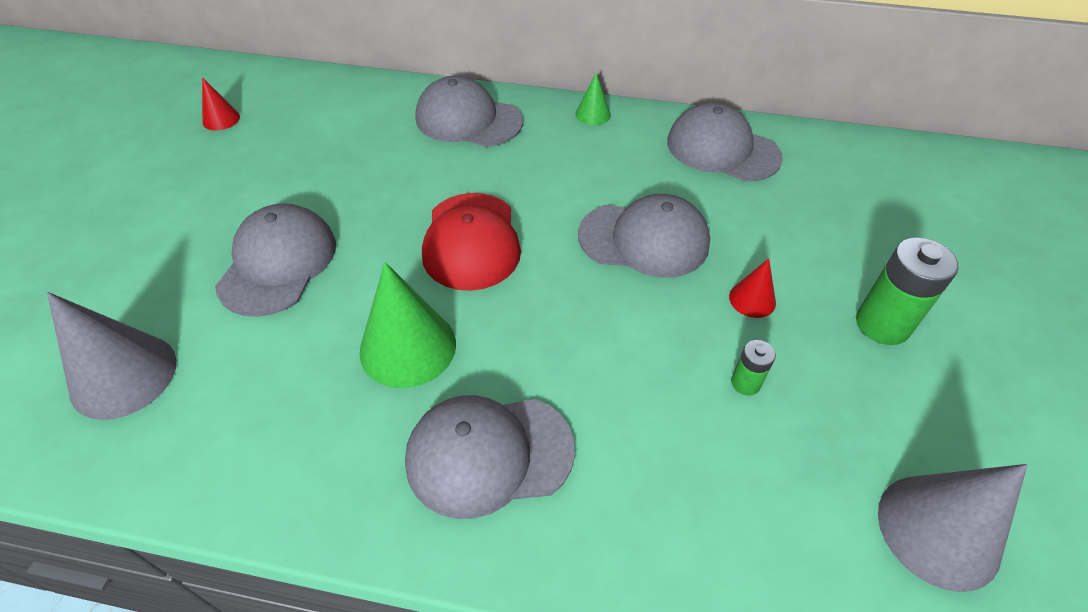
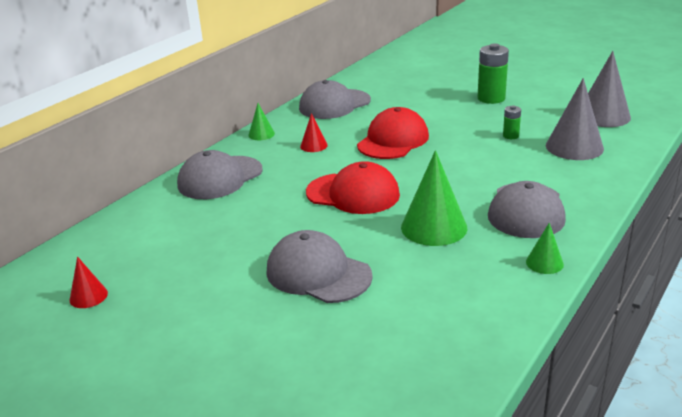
camera: 65 degrees left, 20 degrees down
grey cone [47,292,176,420] -> grey cone moved to [546,78,604,160]
grey cap [578,194,710,278] -> red cap [357,107,429,159]
red cone [729,259,776,318] -> red cone moved to [300,113,328,152]
none -> green cone [526,223,564,274]

